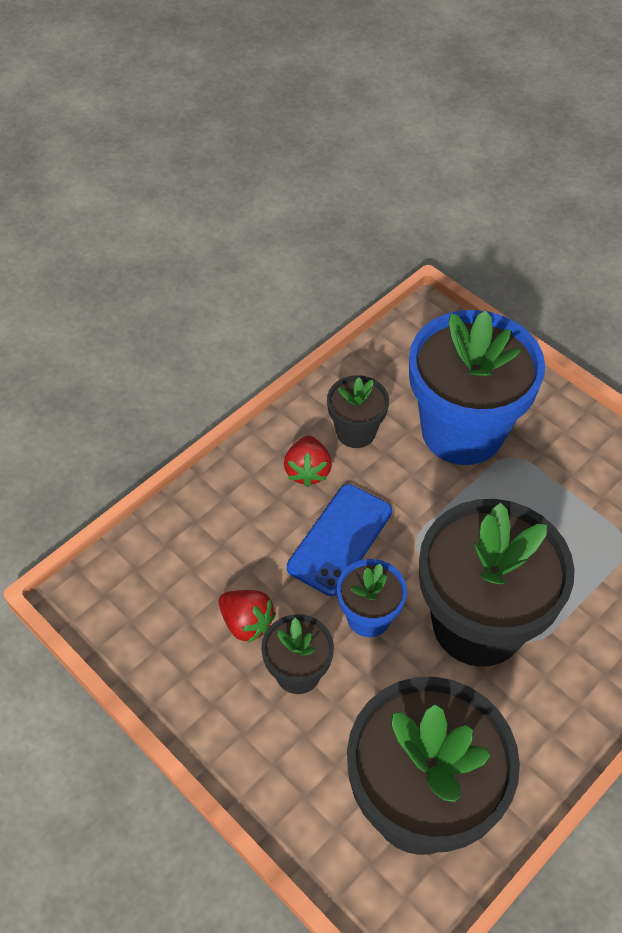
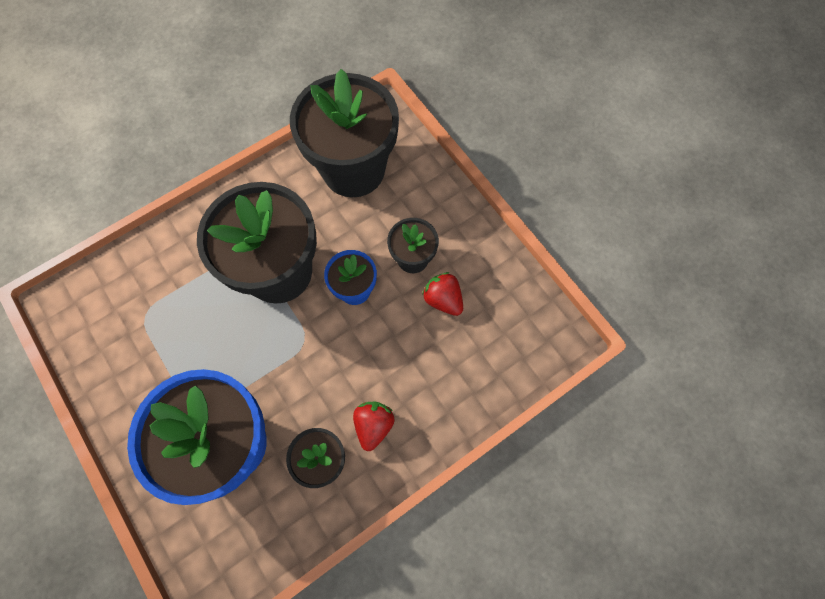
camera: 170 degrees left, 15 degrees up
blue phone [287,484,392,596] -> none

